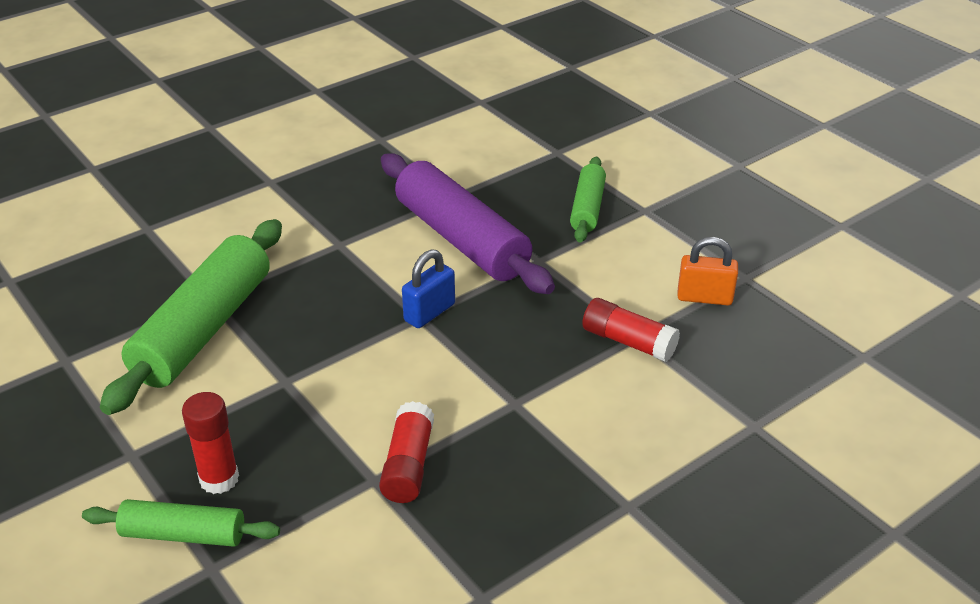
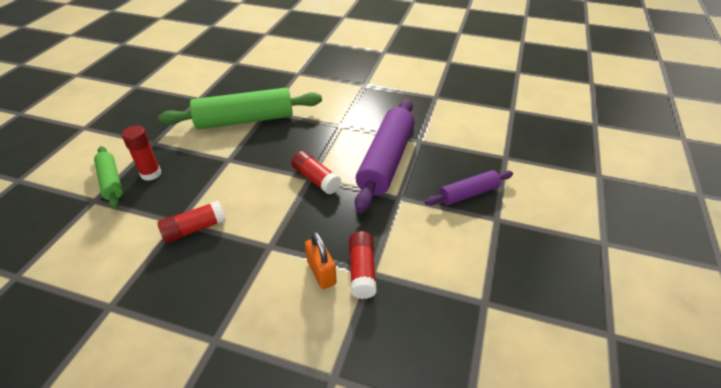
camera: 55 degrees right, 5 degrees up
blue padlock [402,249,455,328] -> red glue stick [291,151,341,194]
green rolling pin [570,157,606,242] -> purple rolling pin [425,170,513,205]
orange padlock [677,237,738,306] -> orange padlock moved to [305,232,337,289]

